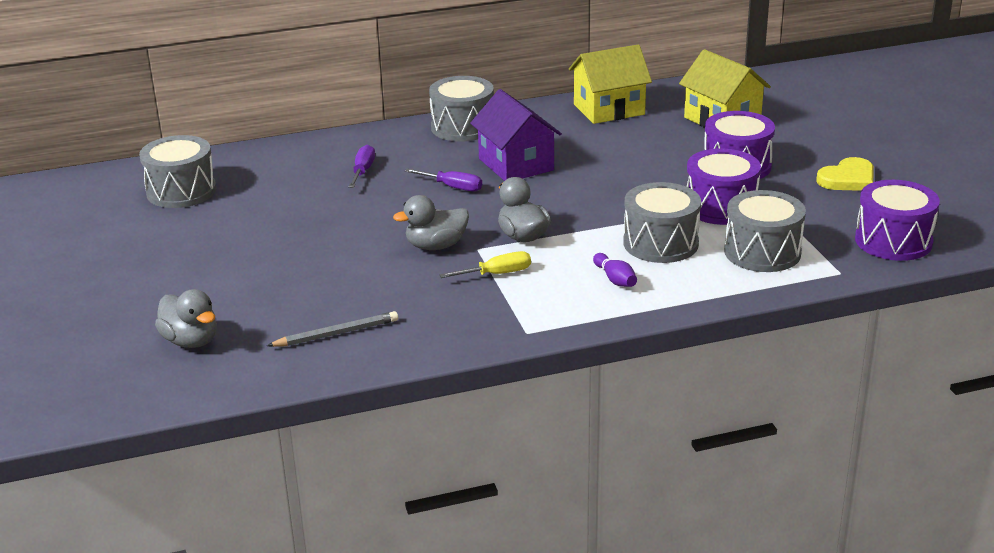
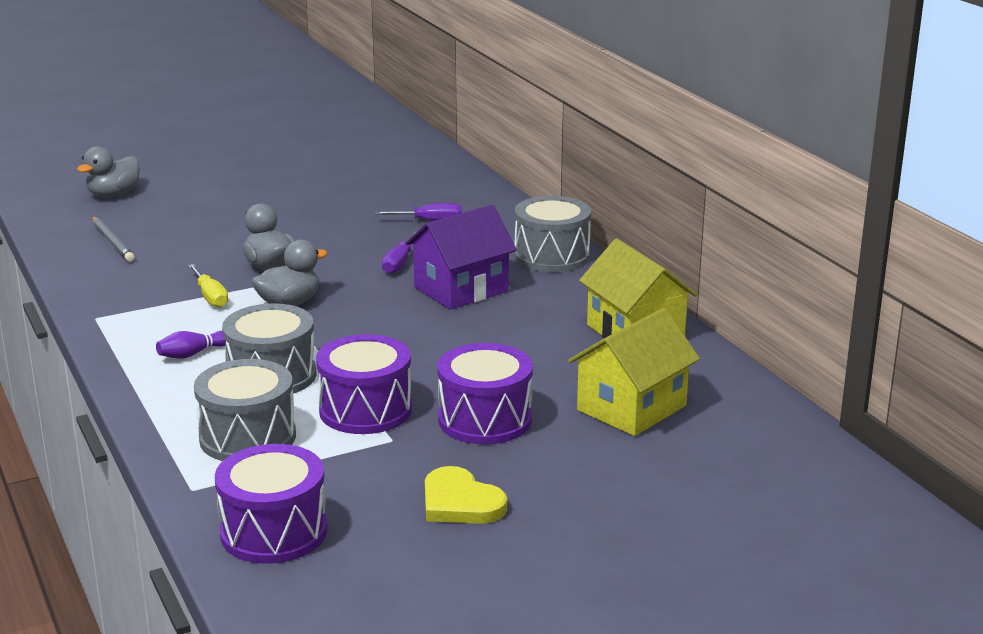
camera: 80 degrees right, 5 degrees down
grey drum [139,135,216,208] -> none

